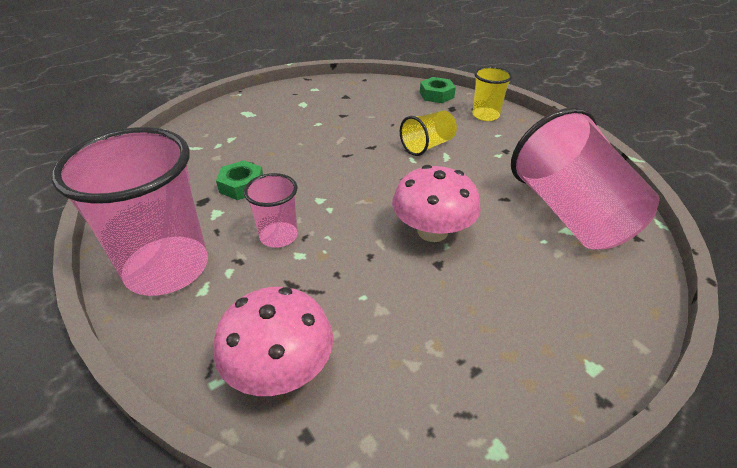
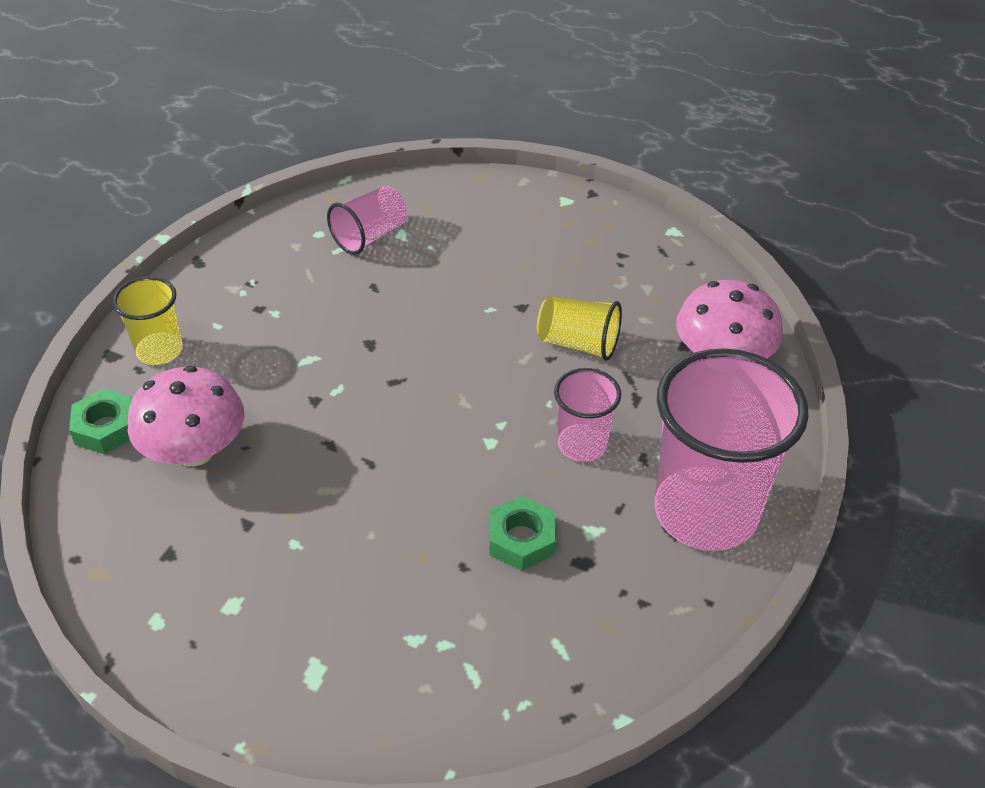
camera: 120 degrees left, 5 degrees up
pink mushroom [392,165,481,242] -> pink mushroom moved to [128,366,244,466]
yellow cup [400,111,457,156] -> yellow cup moved to [537,296,622,361]
pink cup [511,107,660,249] -> pink cup [327,186,407,255], size x0.50

